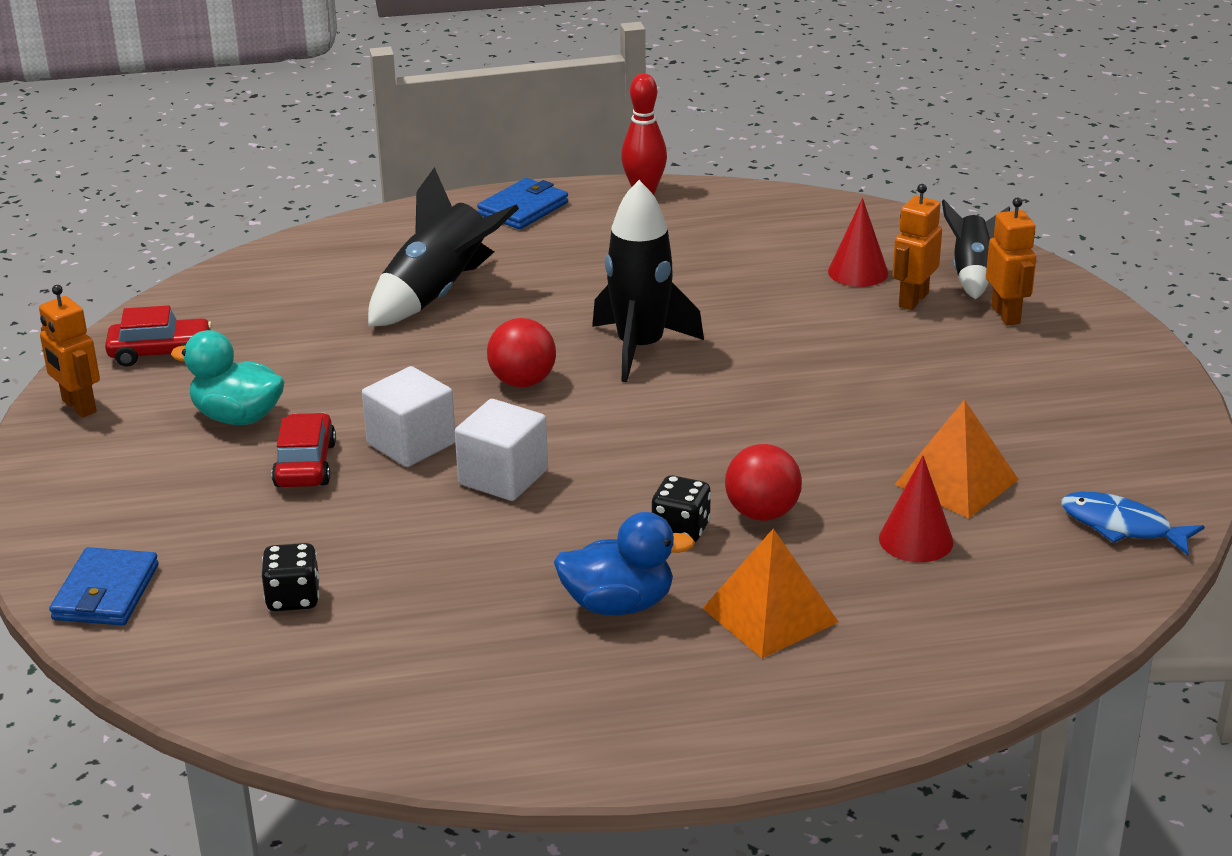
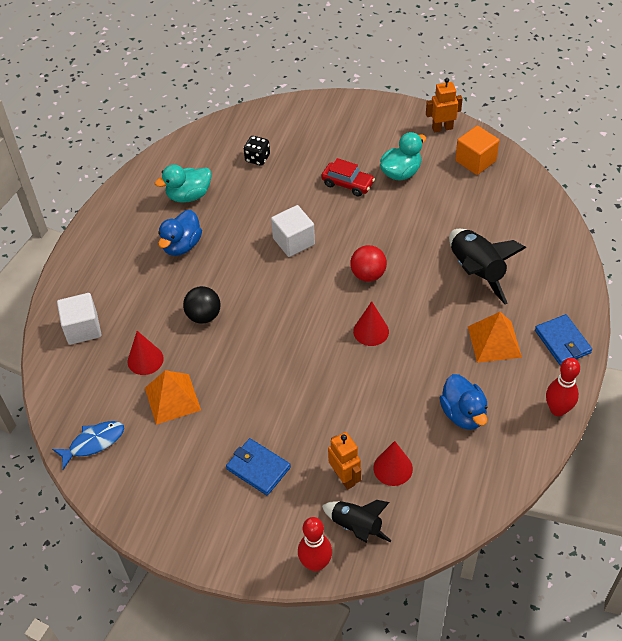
camera: 120 degrees right, 20 degrees up
blue wallet [49,547,159,625] -> blue wallet moved to [226,438,291,495]
red car [105,305,212,367] -> orange cube [455,126,499,175]
white cube [362,366,455,467] -> white cube moved to [57,293,102,345]
black rocket [592,180,704,382] -> red cone [353,301,389,346]
black dice [652,475,711,542] -> none
orange pyramid [703,529,839,658] -> orange pyramid moved to [468,312,522,363]
red ball [725,444,802,521] -> black ball [183,286,221,324]
orange robot [986,198,1036,326] -> none
none -> turquoise duck [155,165,212,203]
none -> red bowling pin [298,517,332,572]
none -> blue duck [440,374,488,430]

